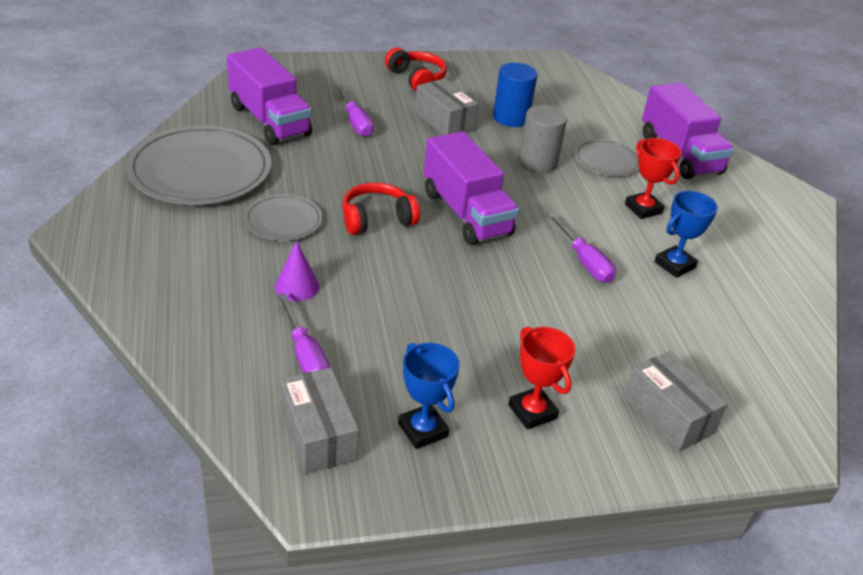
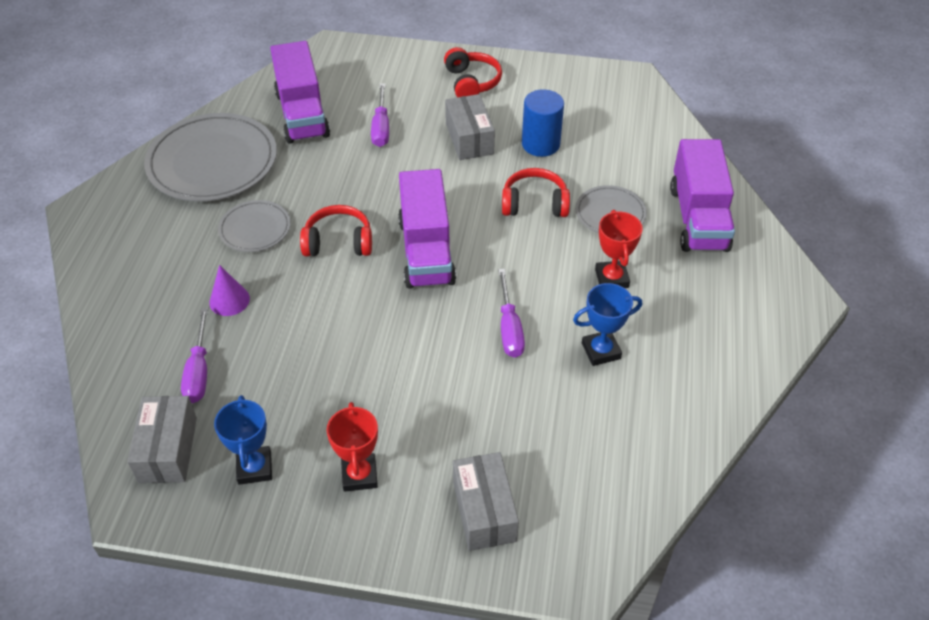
camera: 25 degrees right, 10 degrees up
grey cylinder [518,105,567,173] -> red headphones [502,168,570,217]

